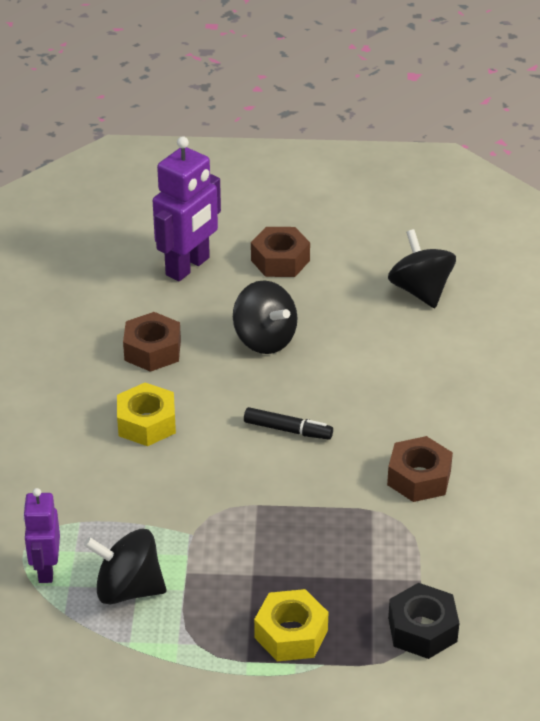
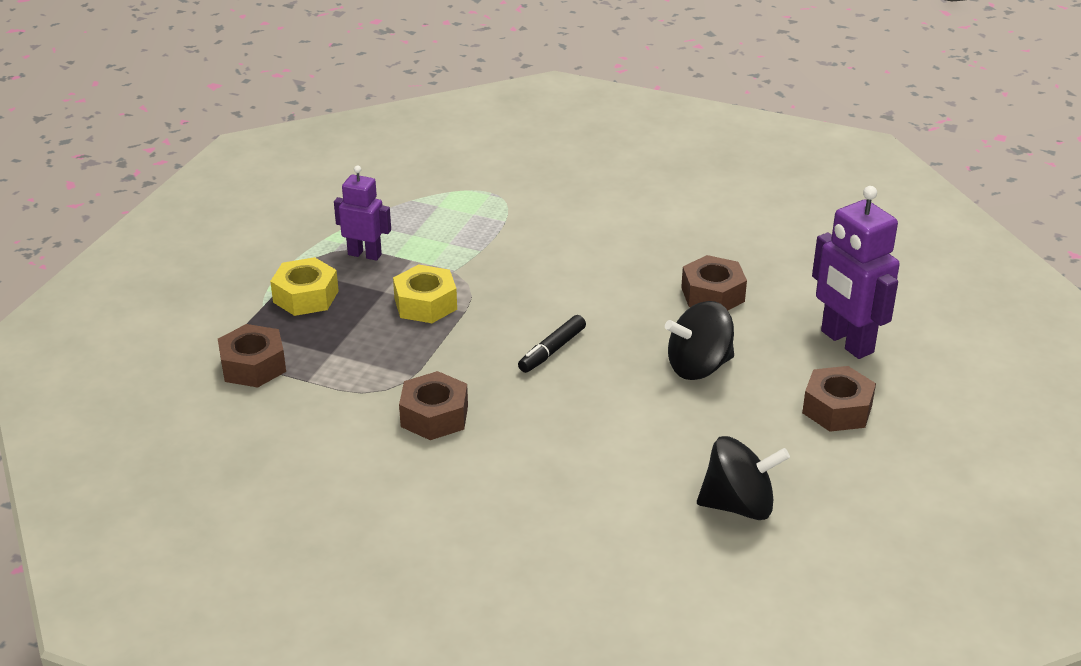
camera: 110 degrees right, 5 degrees down
purple robot [23,488,60,583] -> purple robot moved to [334,165,391,261]
black spinning top [84,529,167,604] -> none
yellow nut [117,383,176,446] -> yellow nut moved to [393,264,457,323]
black nut [388,583,459,659] -> brown nut [218,324,286,388]

